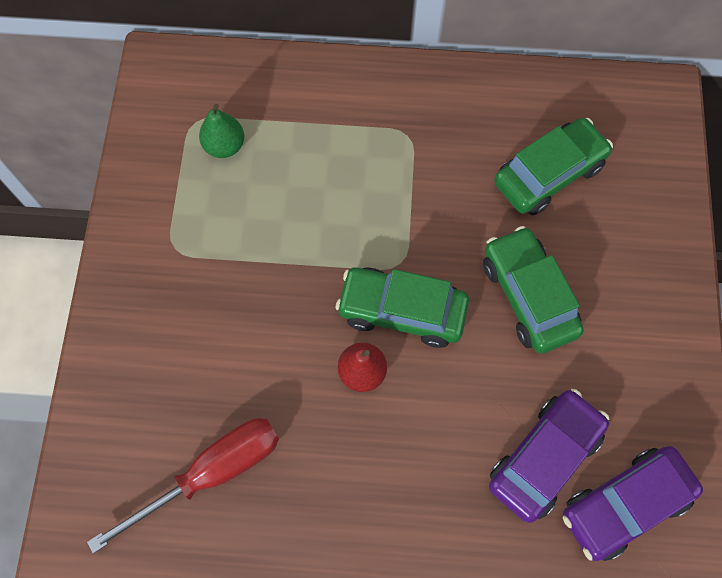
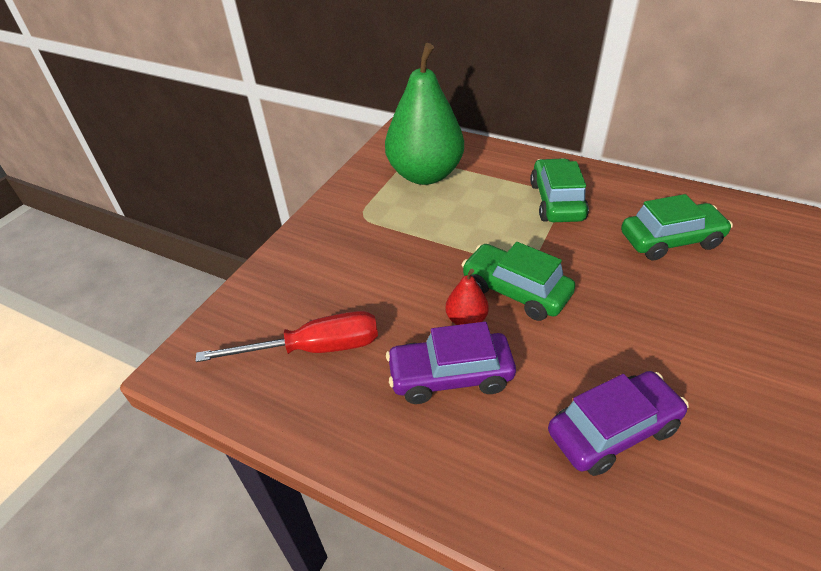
camera: 25 degrees right, 25 degrees down
green pear [199,104,244,158] -> green pear [385,43,464,185], size x2.40
green car [483,226,584,353] -> green car moved to [530,158,589,222]
purple car [563,446,703,561] -> purple car moved to [386,322,516,404]

